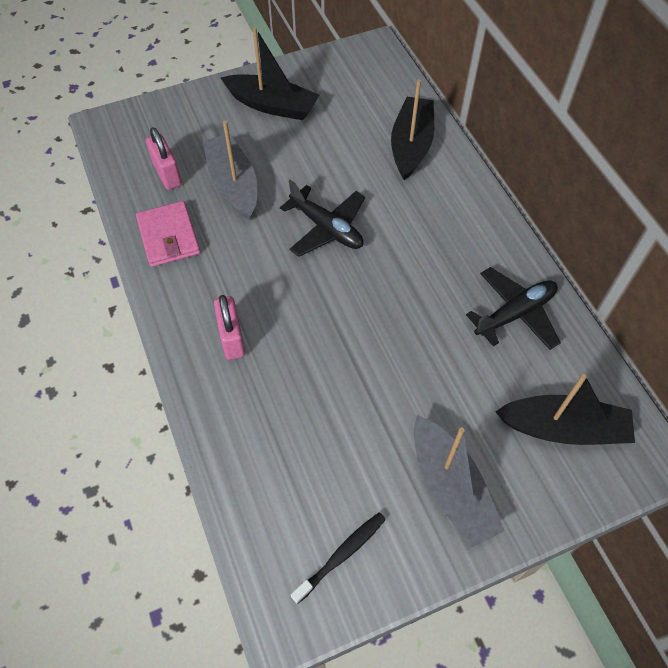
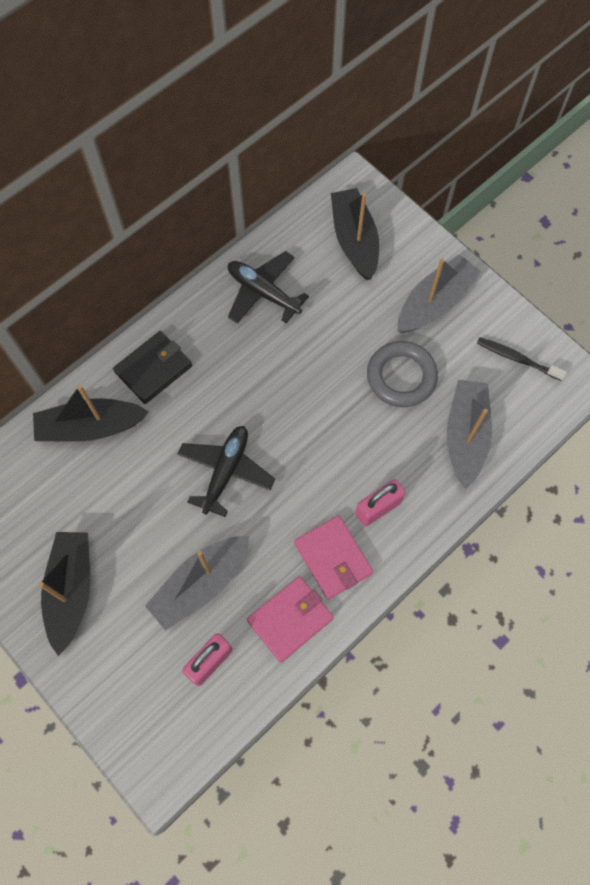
camera: 110 degrees left, 10 degrees up
none -> black wallet [113,331,192,404]
none -> pink wallet [294,515,373,599]
none -> grey ring [367,341,438,407]
none -> grey boat [447,380,492,489]

